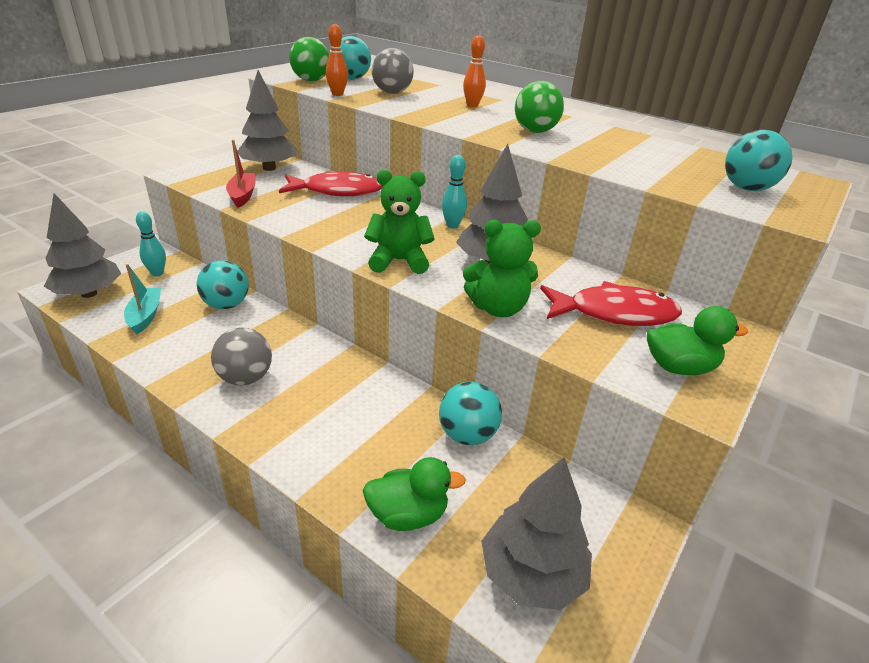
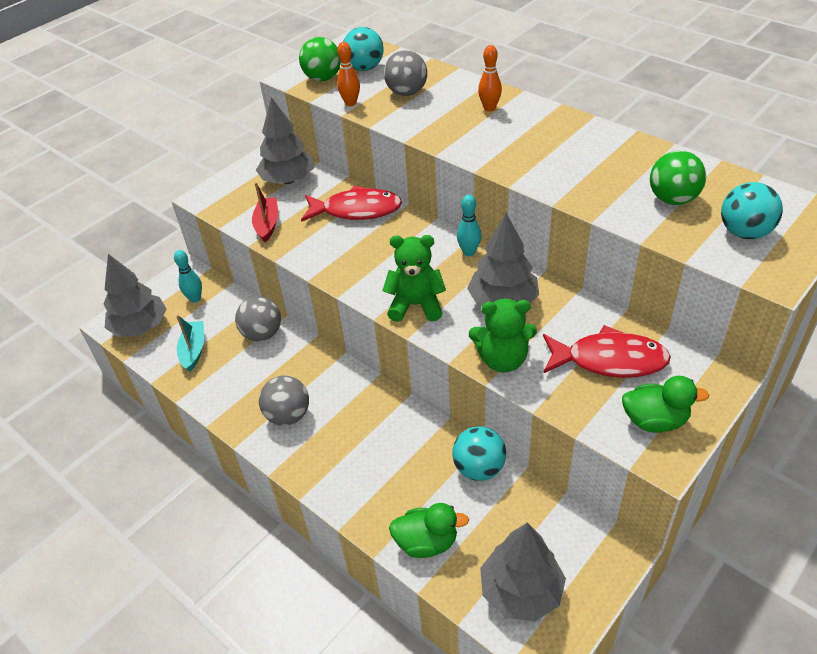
camera: 10 degrees right, 10 degrees up
turquoise ball [196,260,249,309] -> grey ball [235,296,281,342]
green ball [515,81,564,133] -> green ball moved to [650,151,706,205]

